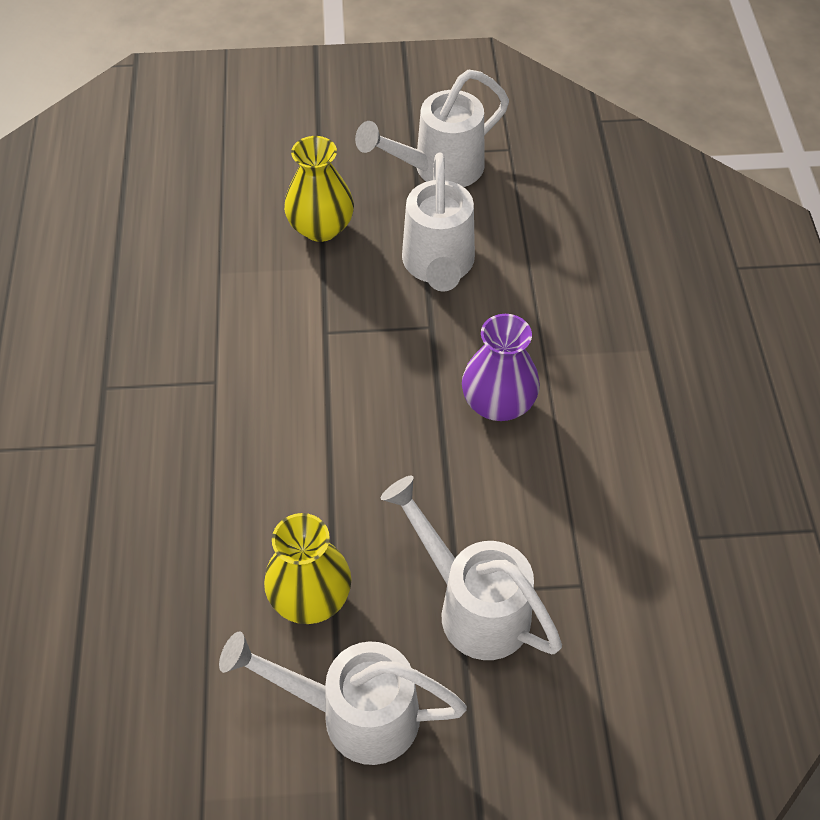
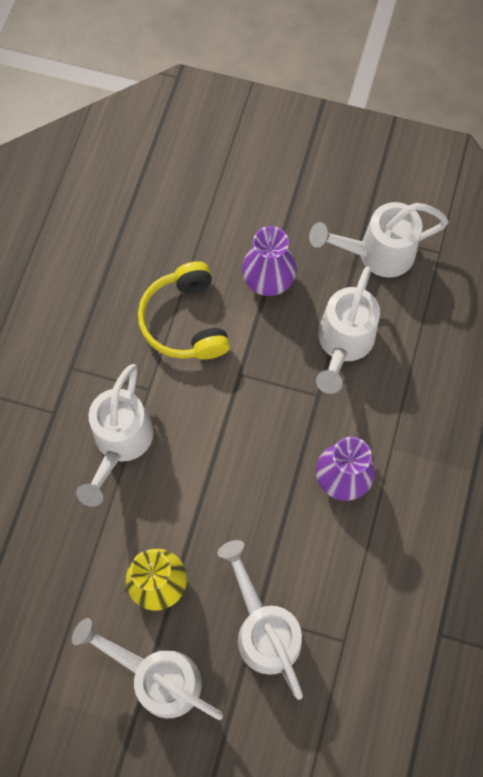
camera: 20 degrees right, 15 degrees up
yellow vase [284,136,354,242] -> purple vase [242,226,297,296]
none -> white watering can [76,364,154,507]
none -> yellow headphones [138,261,230,360]

